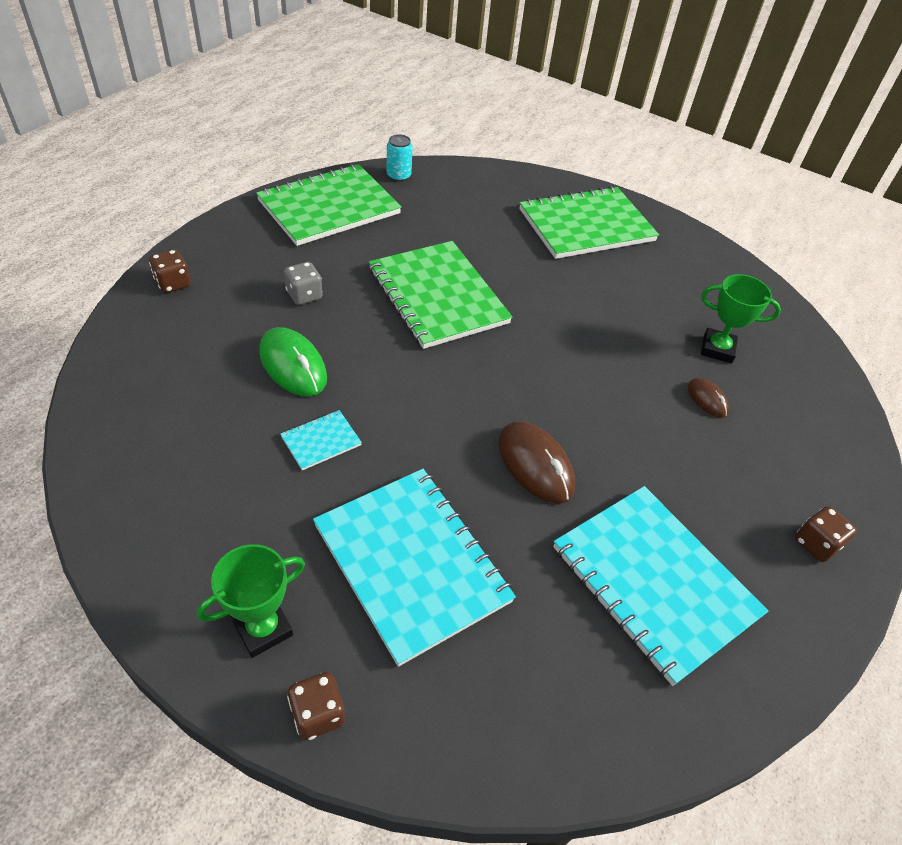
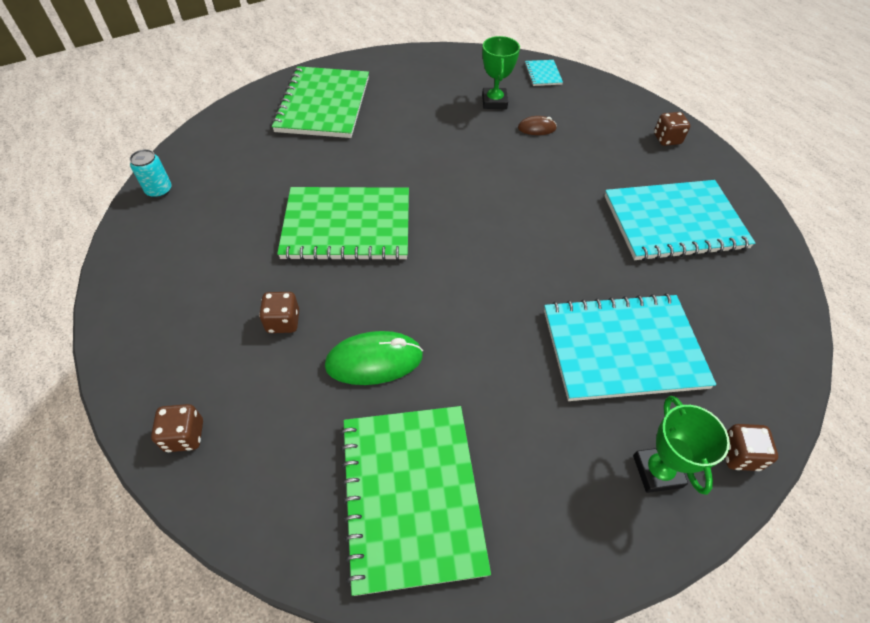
camera: 60 degrees left, 5 degrees up
green notebook [256,164,402,246] -> green notebook moved to [340,406,491,596]
turquoise notebook [280,410,362,470] -> turquoise notebook moved to [525,60,563,86]
grey dice [284,262,323,305] -> brown dice [259,292,299,333]
brown mouse [498,421,575,504] -> none
green trophy [701,274,781,363] -> green trophy turned 45 degrees counterclockwise [482,36,520,109]

